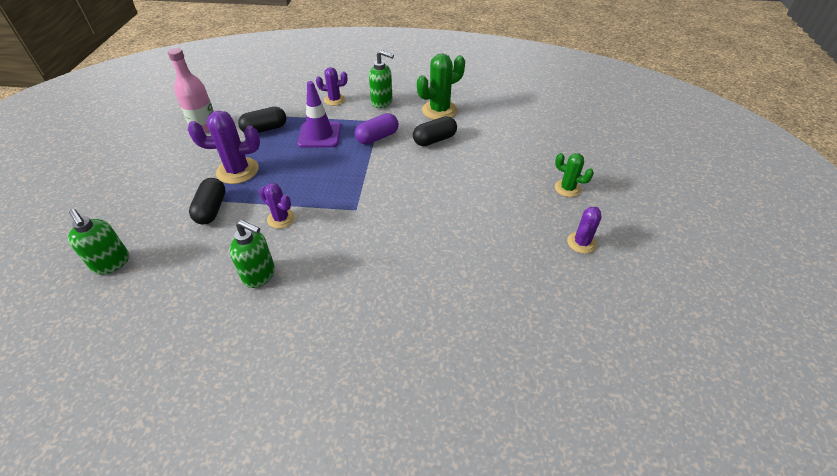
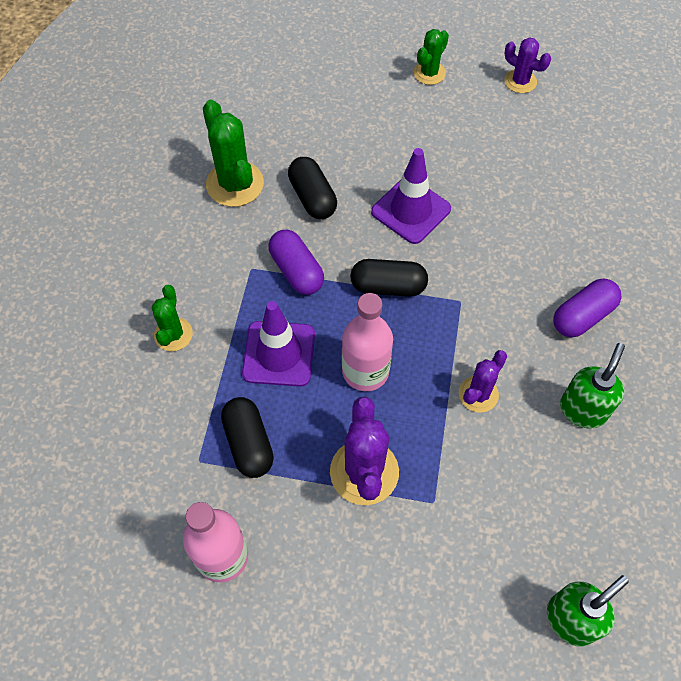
camera: 85 degrees left, 15 degrees up
black capsule [189,178,226,224] -> black capsule moved to [350,259,428,297]
purple cactus [316,67,348,106] -> green cactus [152,285,193,351]
green soap dispenser [369,50,394,108] -> none
none -> pink bottle [342,293,393,391]
none -> purple traffic cone [371,148,451,244]
none -> purple capsule [554,279,622,338]

